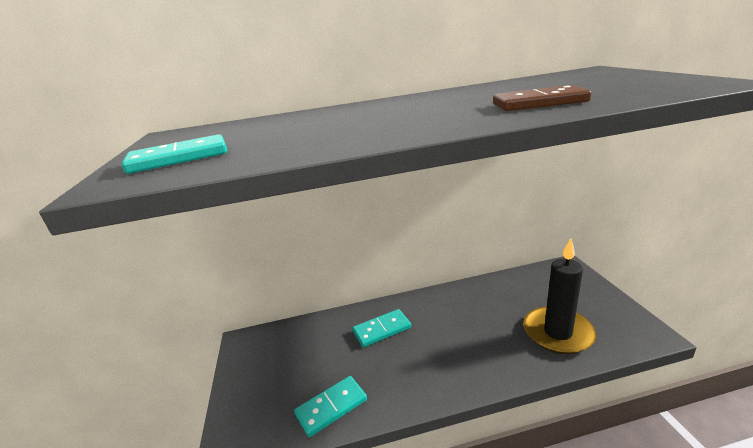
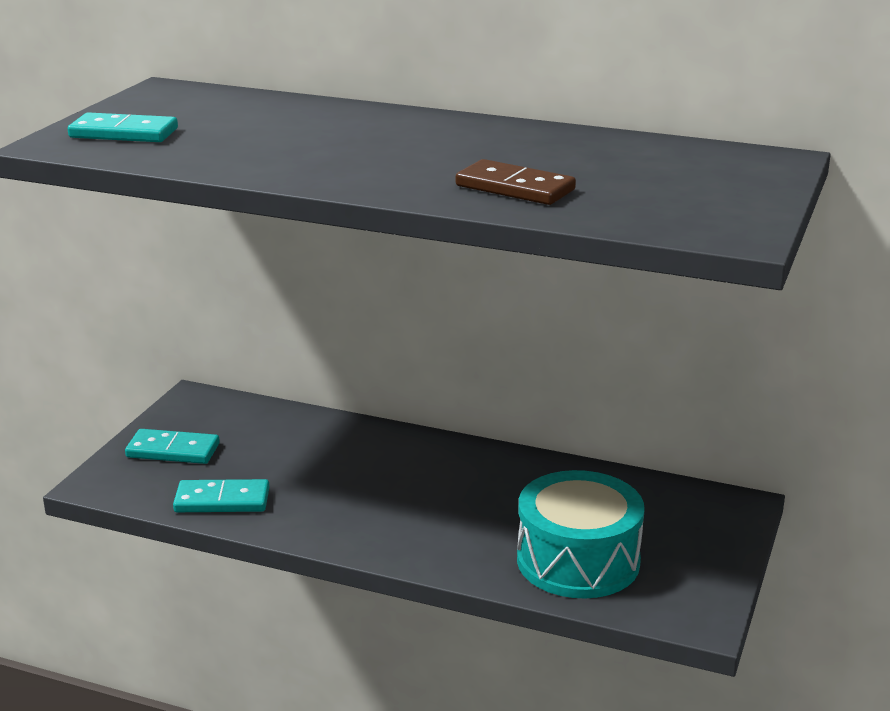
camera: 30 degrees right, 0 degrees up
turquoise domino [352,309,411,347] -> turquoise domino moved to [125,429,220,464]
black candle [523,238,596,354] -> turquoise drum [517,470,645,598]

